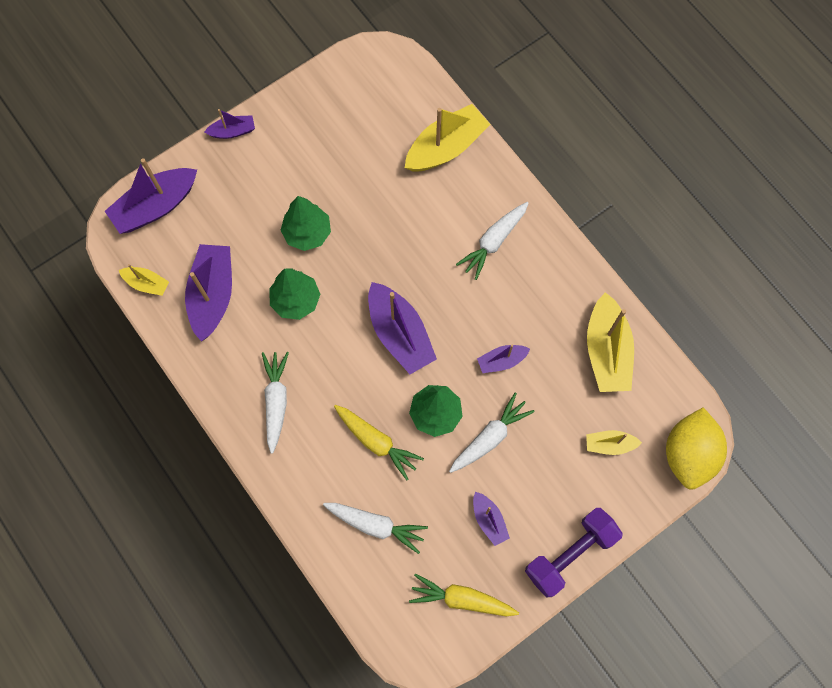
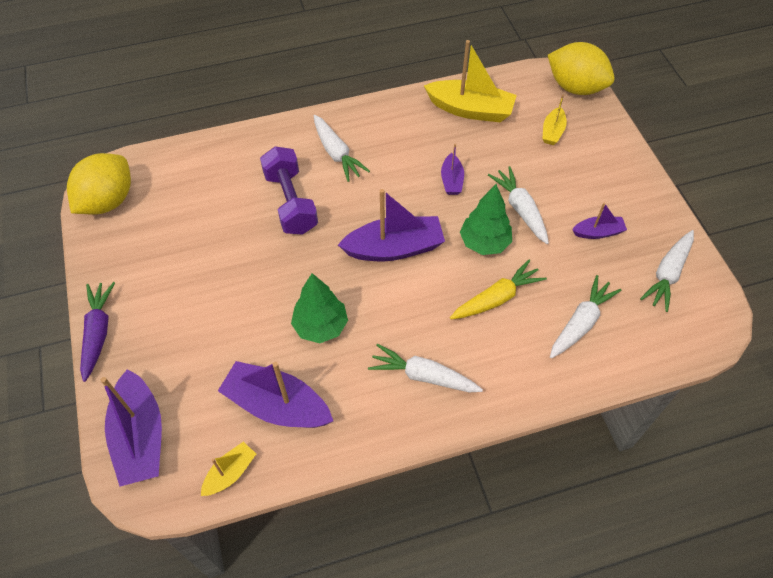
camera: 70 degrees left, 15 degrees down
purple boat [204,109,255,139] -> purple carrot [80,282,115,382]
green tree [280,196,331,251] -> none
yellow boat [405,104,490,172] -> none
yellow carrot [409,574,519,616] -> white carrot [640,230,694,312]
purple dumbbell [525,508,623,597] -> purple dumbbell moved to [260,146,318,235]
none -> yellow lemon [67,153,131,215]

